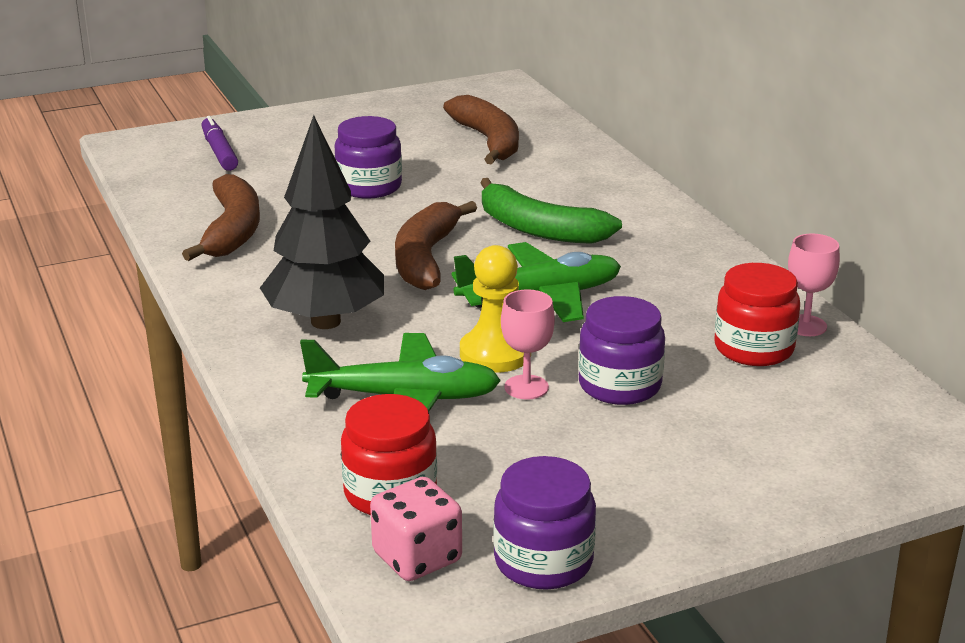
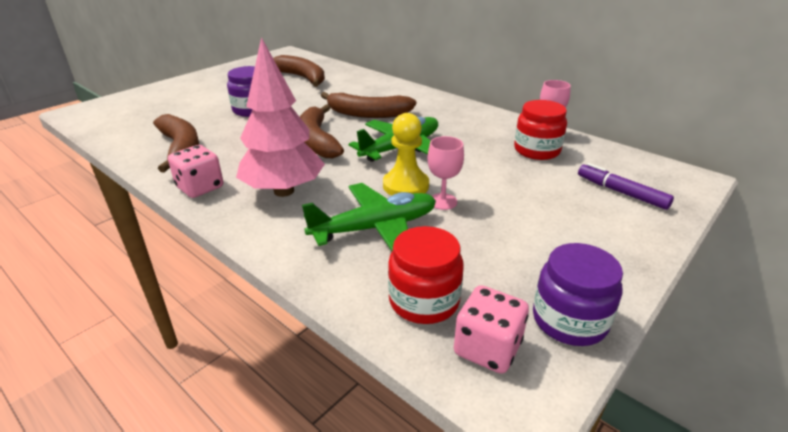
camera: 25 degrees left, 5 degrees up
purple marker [201,116,238,171] -> purple marker moved to [578,163,674,210]
black tree [260,115,384,329] -> pink tree [236,37,325,197]
green banana [480,178,622,244] -> brown banana [321,92,416,118]
purple jar [578,296,665,405] -> none
none -> pink dice [168,145,223,198]

